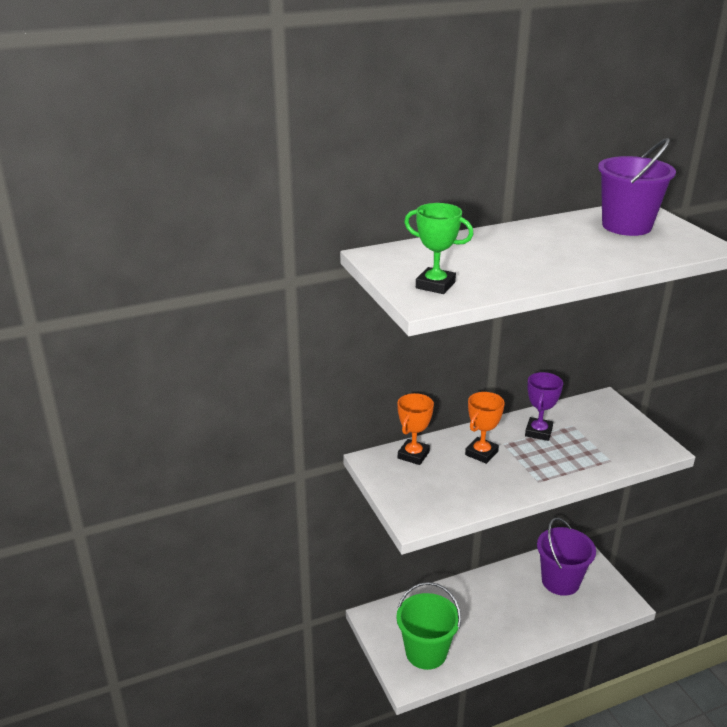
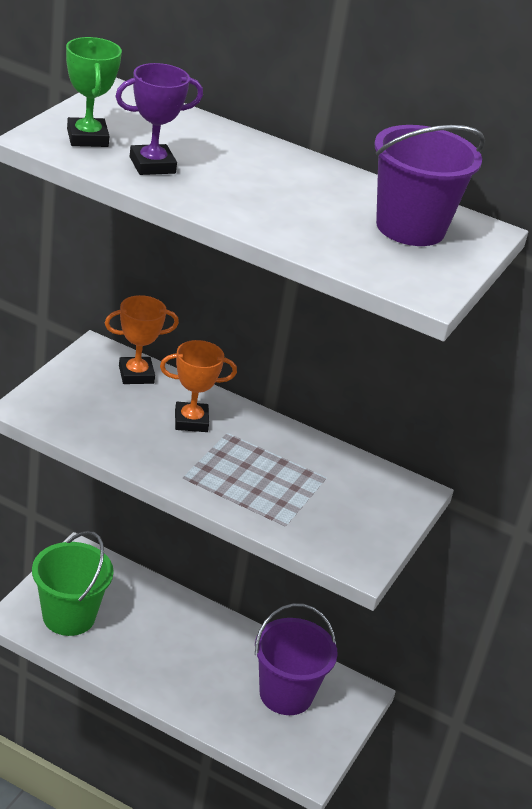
camera: 45 degrees right, 5 degrees up
purple trophy [525,372,563,441] -> purple trophy moved to [115,63,203,175]

